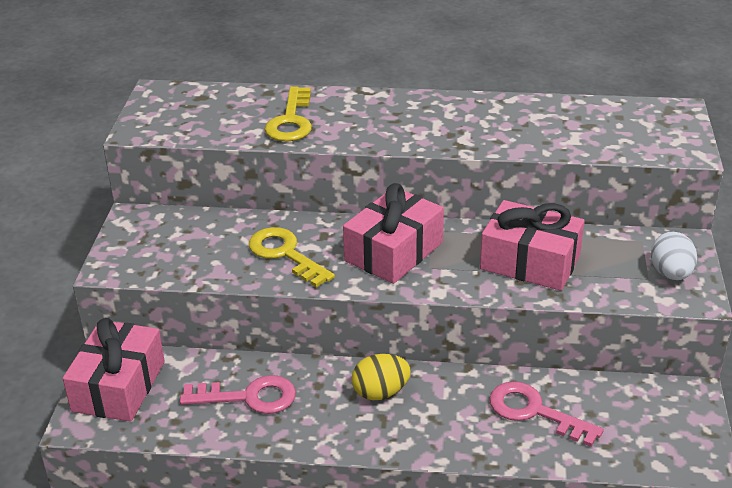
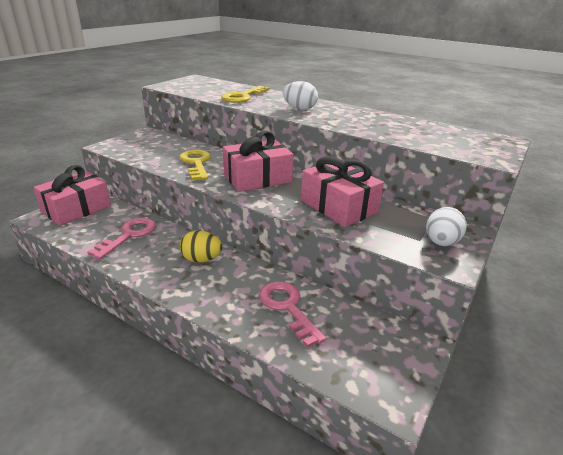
camera: 25 degrees right, 5 degrees down
pink key [180,375,296,414] -> pink key turned 90 degrees counterclockwise [87,218,156,260]
none -> white egg [283,81,318,110]

